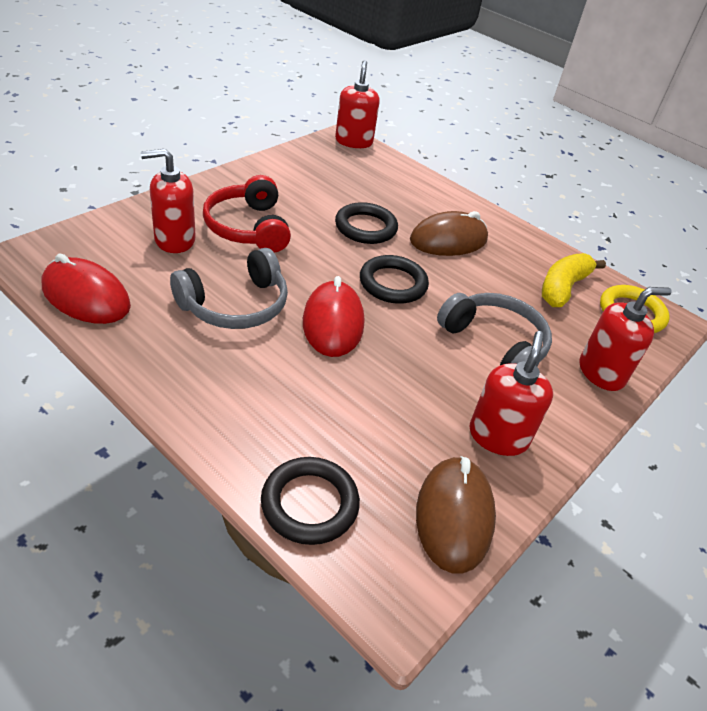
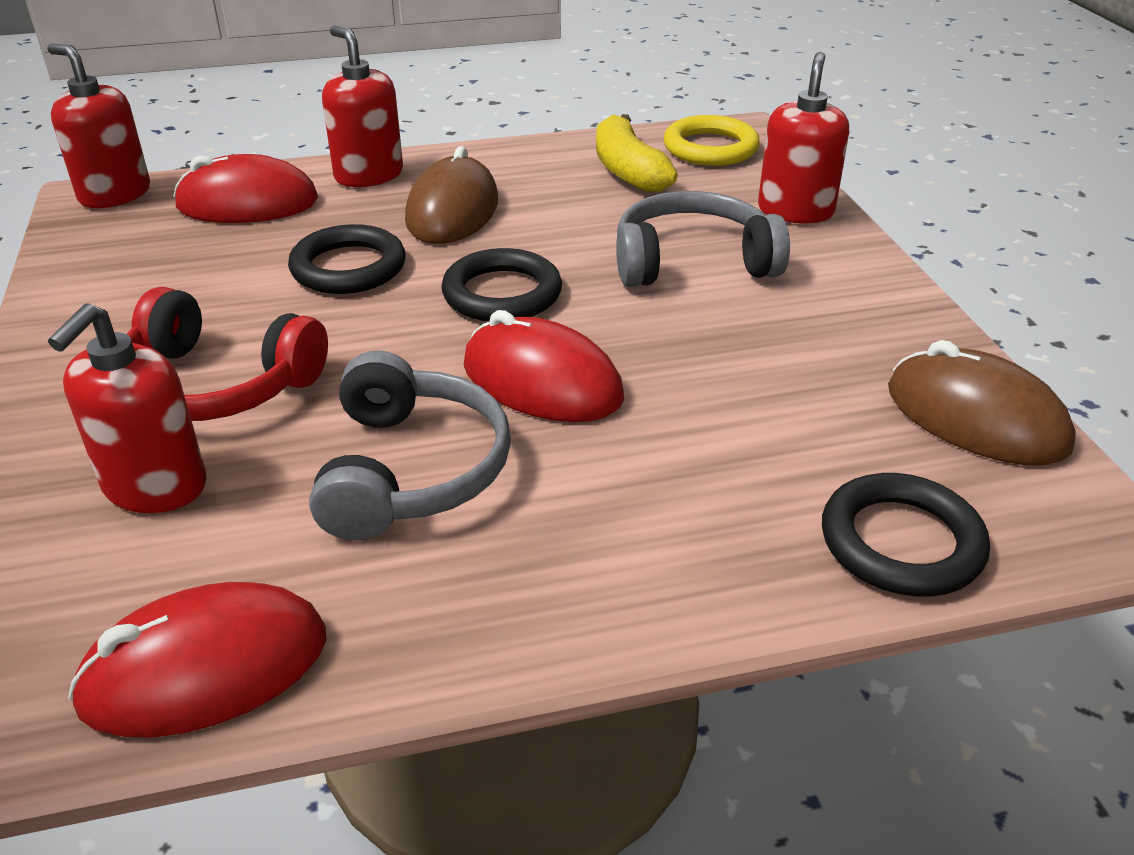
camera: 50 degrees left, 5 degrees down
red soap dispenser [469,331,553,456] -> red soap dispenser moved to [322,26,403,187]
none -> red mouse [173,154,318,223]

